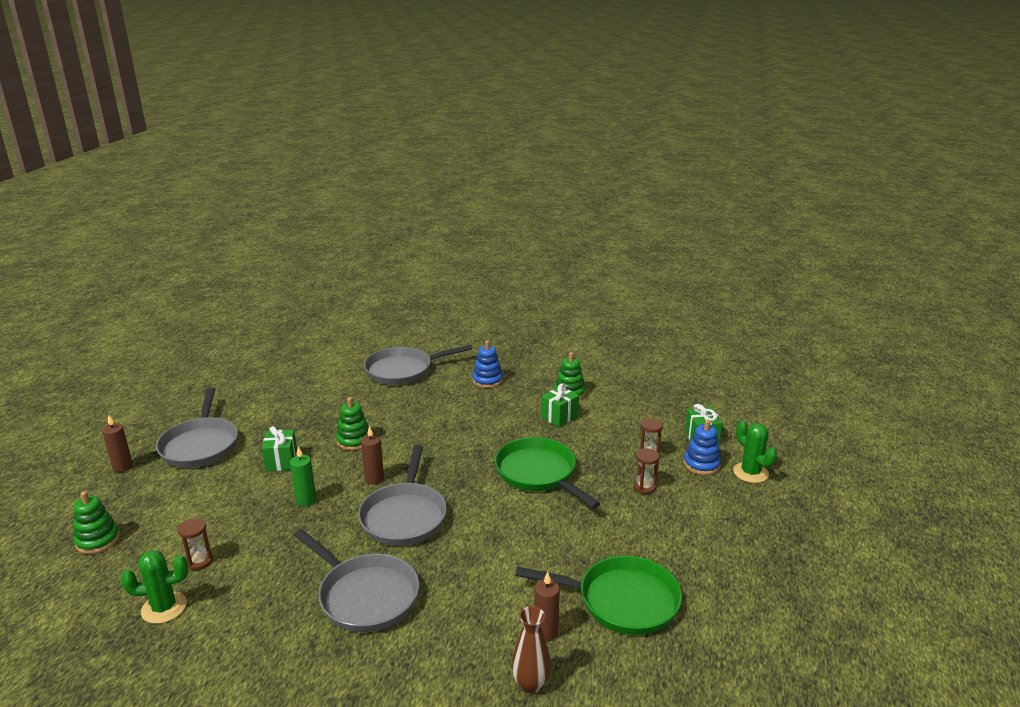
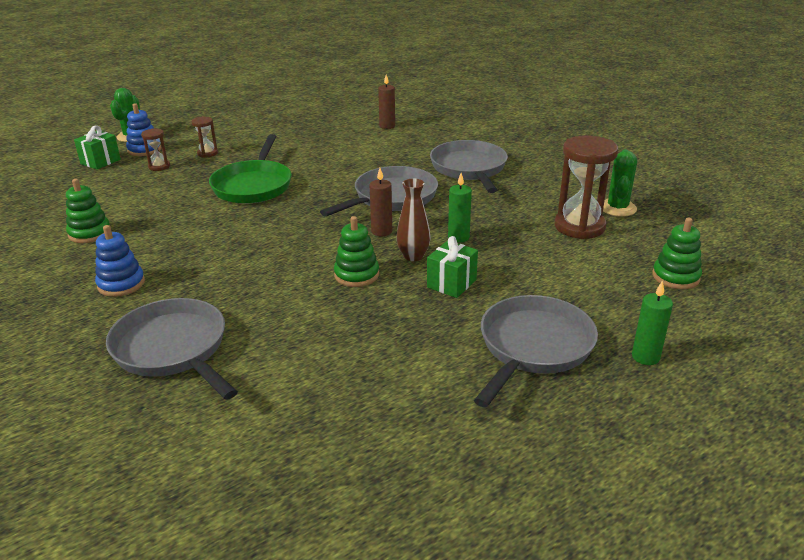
camera: 140 degrees left, 5 degrees up
brown candle [102,415,133,472] -> green candle [632,280,673,365]
green cactus [120,550,188,624] -> green cactus turned 75 degrees clockwise [603,149,637,217]
brown hourglass [178,518,213,570] -> brown hourglass [554,136,618,239], size x2.02
grey pan [364,345,472,385] -> grey pan turned 150 degrees counterclockwise [106,298,238,400]
brown vase [512,606,551,693] -> brown vase moved to [397,179,431,261]
green pan [515,556,682,635] -> none
green gift [541,383,579,427] -> none

